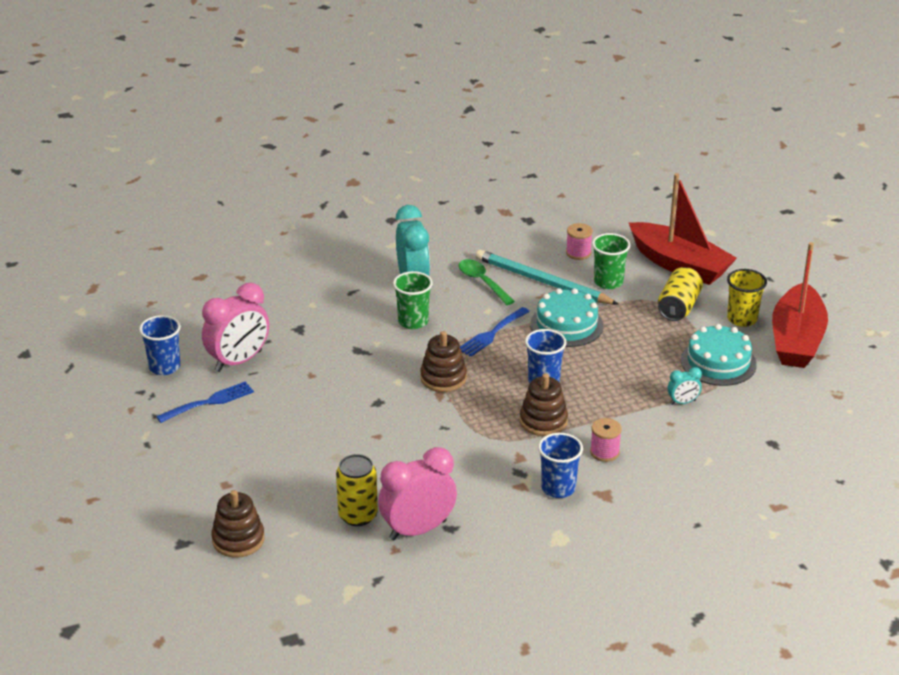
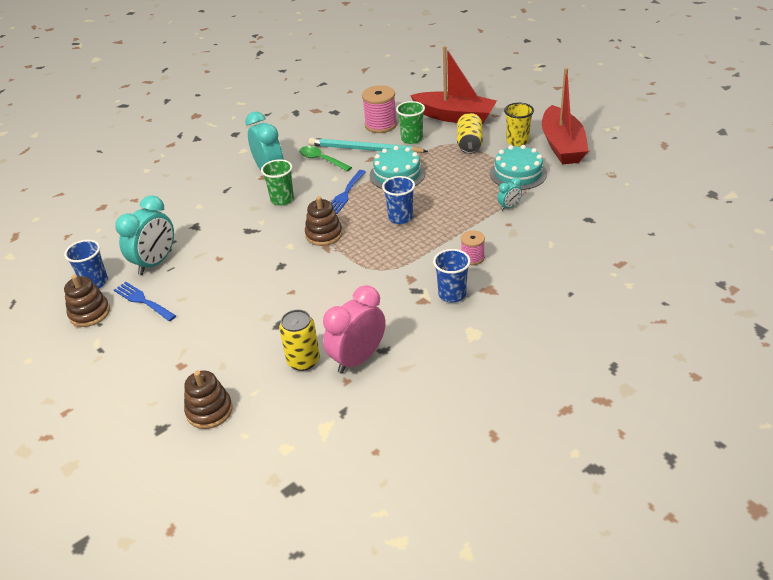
camera: 15 degrees left, 5 degrees up
blue fork [156,381,254,423] -> blue fork turned 90 degrees counterclockwise [114,282,176,321]
pink clock [202,283,269,372] -> turquoise clock [115,195,174,275]
brown stacking toy [520,373,568,436] -> brown stacking toy moved to [64,275,110,327]
pink spool [566,223,593,260] -> pink spool [362,85,397,133], size x1.72

